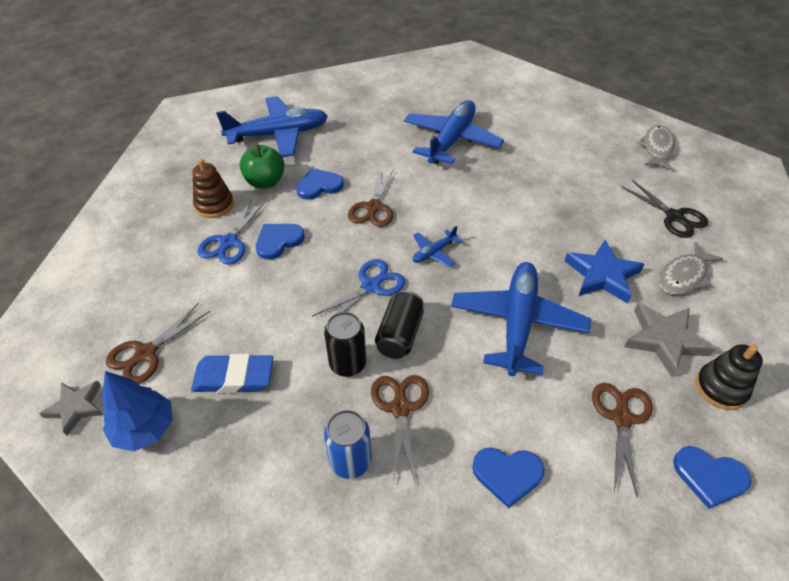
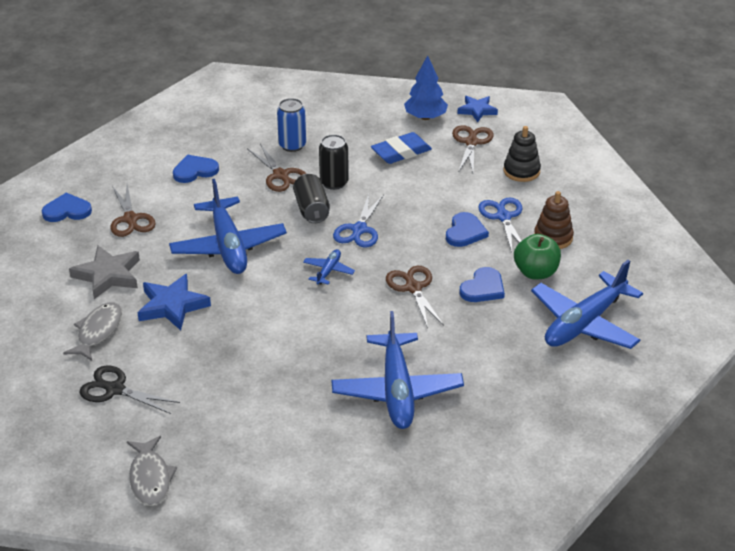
camera: 150 degrees right, 10 degrees down
grey star [39,381,103,436] -> blue star [457,96,498,122]
black stacking toy [696,344,763,410] -> black stacking toy moved to [504,126,541,182]

